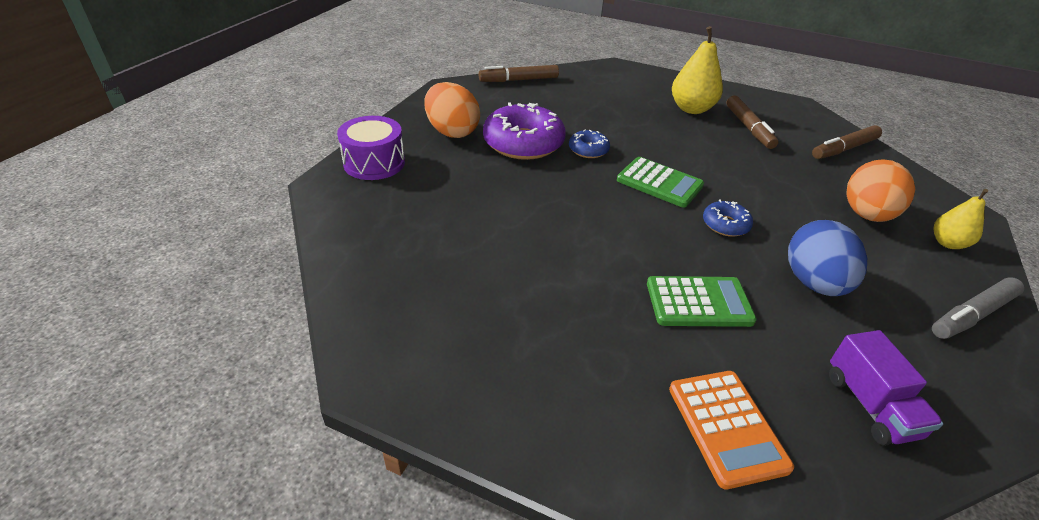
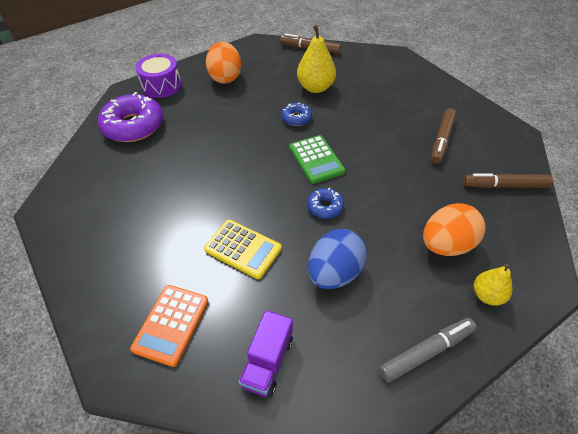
camera: 35 degrees right, 10 degrees up
purple donut [483,102,566,160] -> purple donut moved to [98,92,163,142]
green calculator [647,276,757,327] -> yellow calculator [204,220,282,279]
yellow pear [672,26,723,114] -> yellow pear moved to [297,25,336,93]
grey marker [932,277,1024,339] -> grey marker turned 150 degrees clockwise [379,318,476,383]

